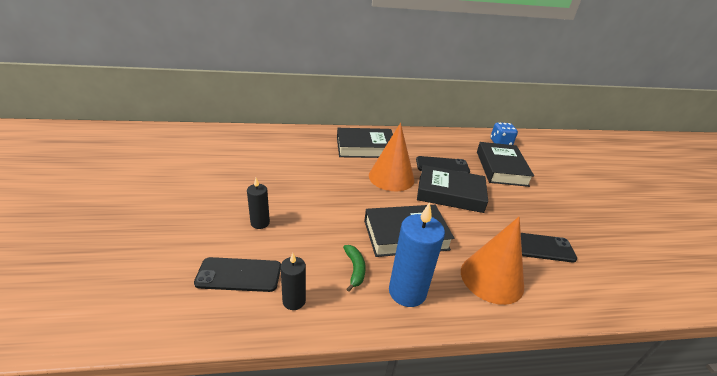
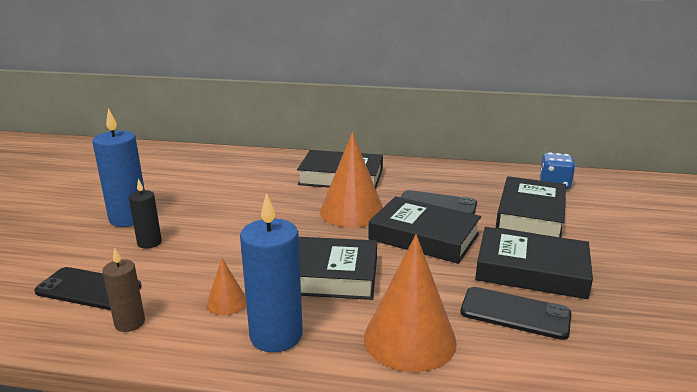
camera: 20 degrees right, 10 degrees down
black candle [281,253,306,310] -> brown candle [102,248,145,332]
green banana [343,245,366,292] -> orange cone [206,258,246,315]
none -> blue candle [92,108,145,227]
none -> black book [475,227,593,299]

